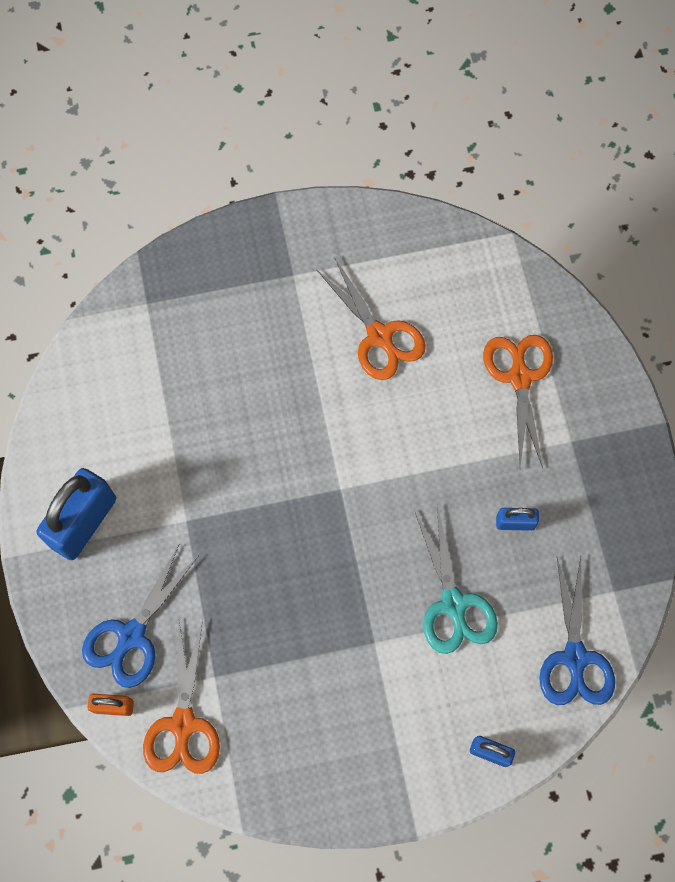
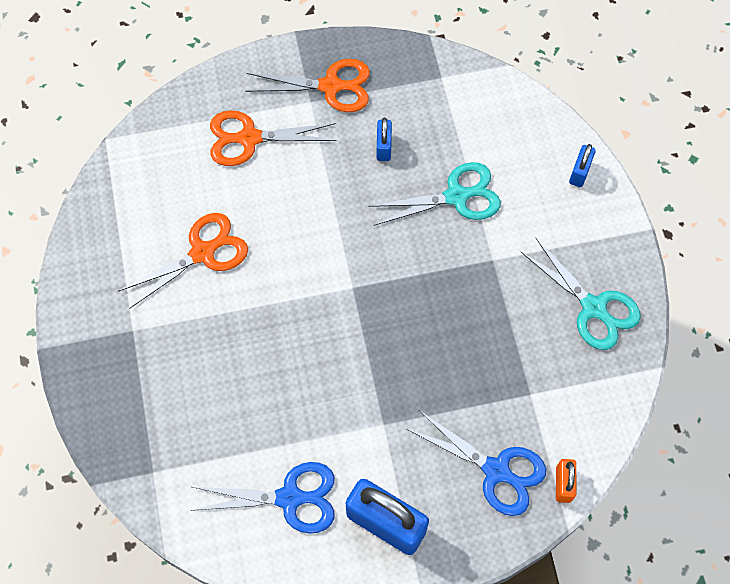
camera: 90 degrees left, 5 degrees down
orange scissors [143,619,220,774] -> orange scissors moved to [245,59,370,112]
blue scissors [539,557,615,705] -> blue scissors moved to [190,462,335,534]
none -> turquoise scissors [520,238,641,350]

